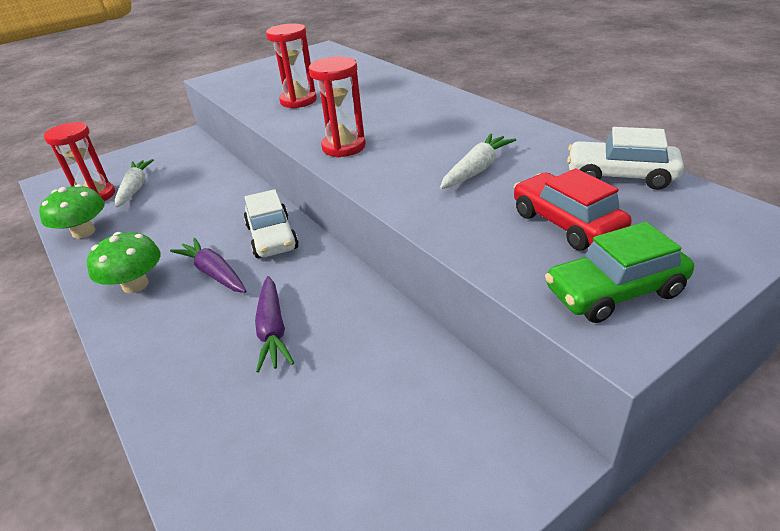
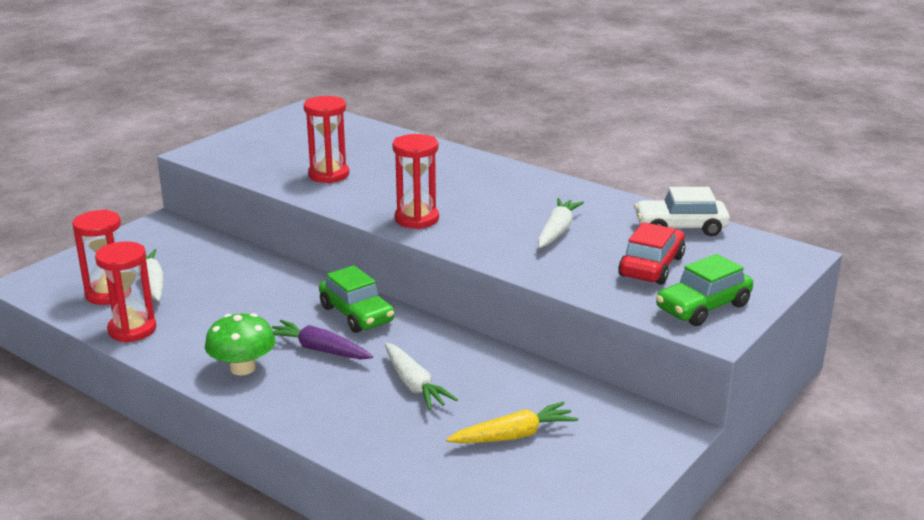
camera: 20 degrees left, 10 degrees down
green mushroom [39,184,105,239] -> red hourglass [95,241,156,343]
white car [244,189,299,258] -> green car [319,265,394,333]
purple carrot [255,276,294,373] -> white carrot [385,343,458,410]
red car [514,168,632,250] -> red car turned 75 degrees clockwise [618,222,685,285]
none -> yellow carrot [446,402,578,443]

